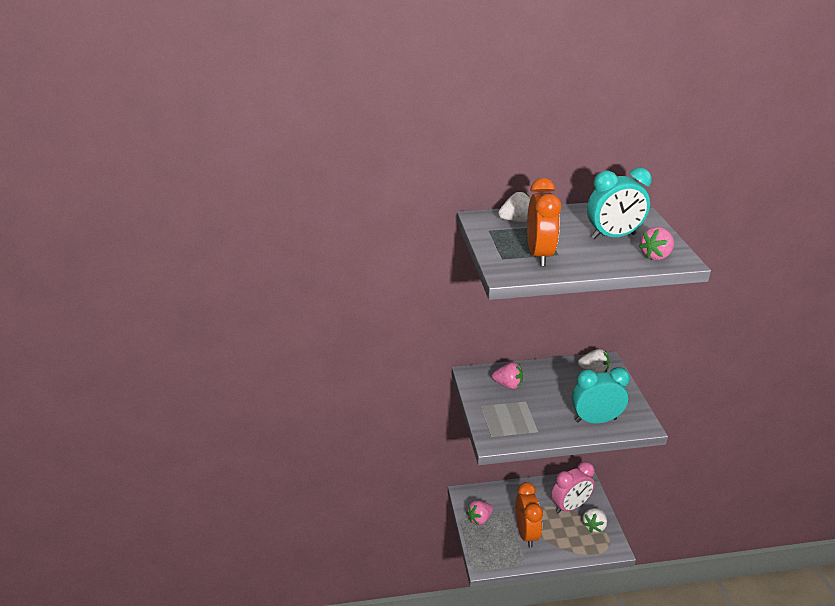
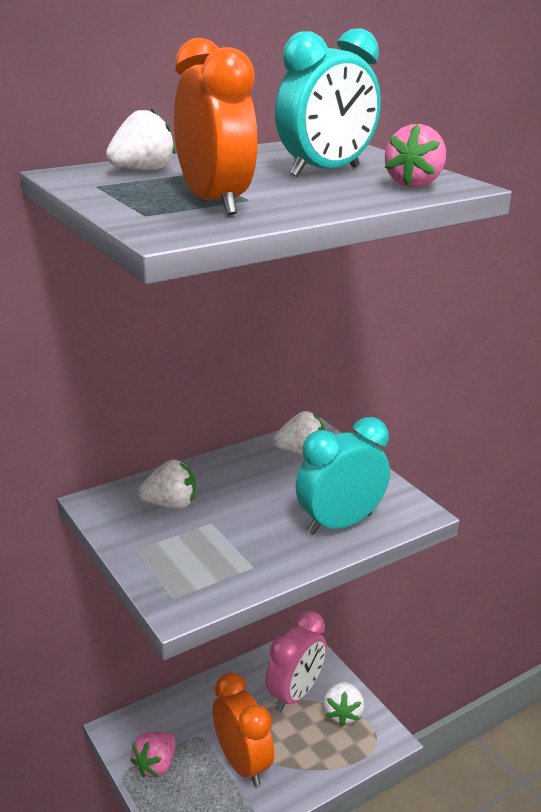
camera: 25 degrees left, 5 degrees down
pink strawberry [492,362,523,389] -> white strawberry [138,460,196,509]

